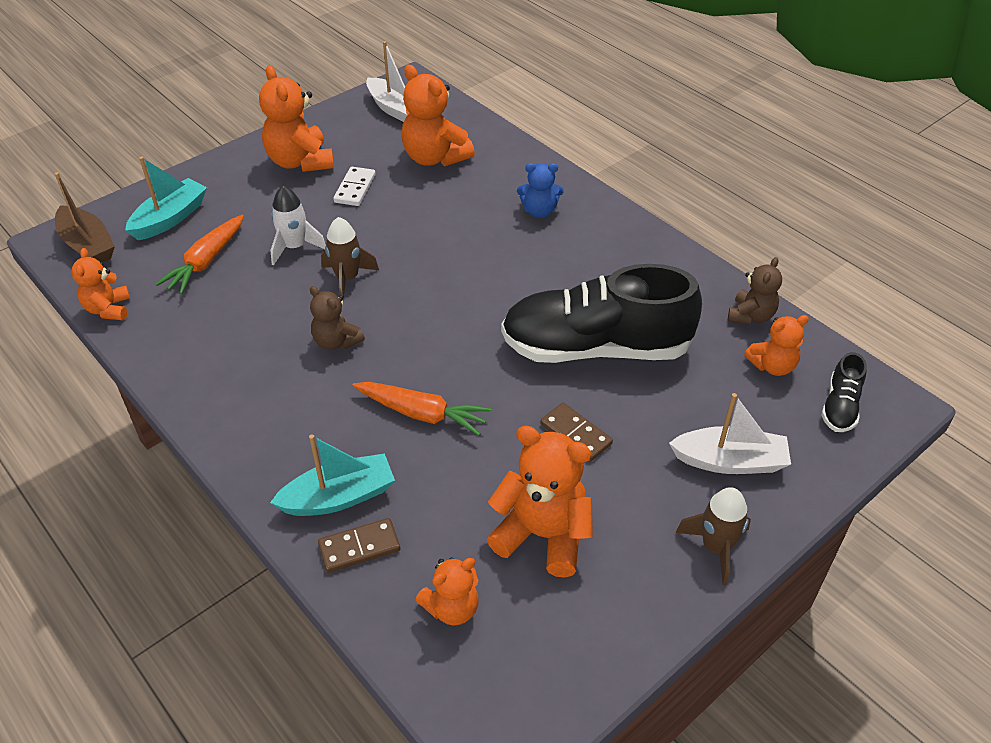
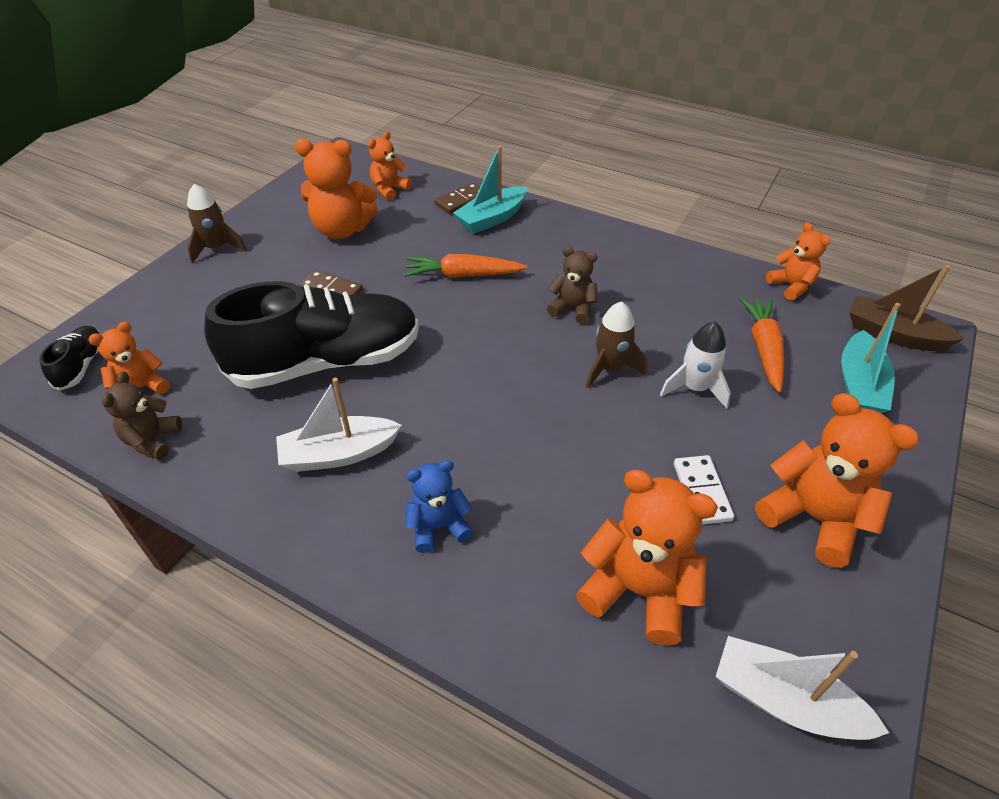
camera: 160 degrees right, 0 degrees up
white boat [669,393,791,474] -> white boat moved to [276,378,402,472]

